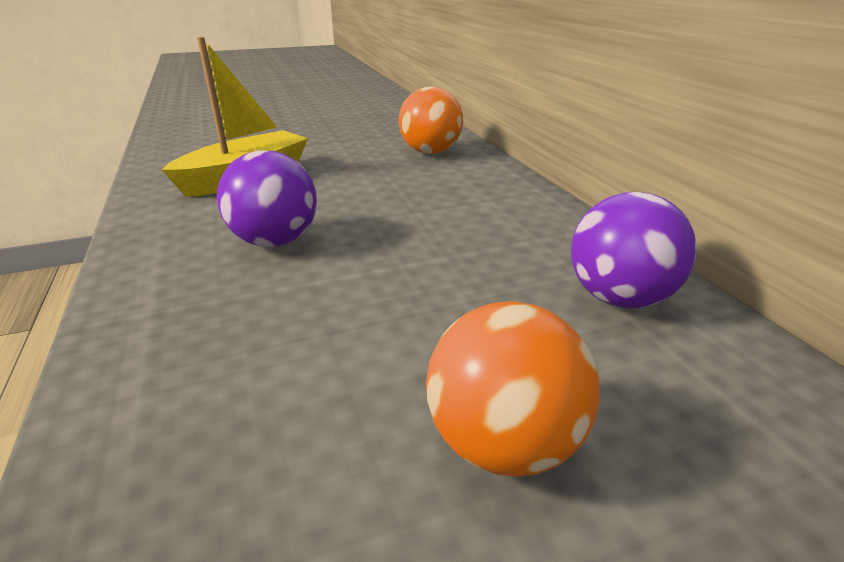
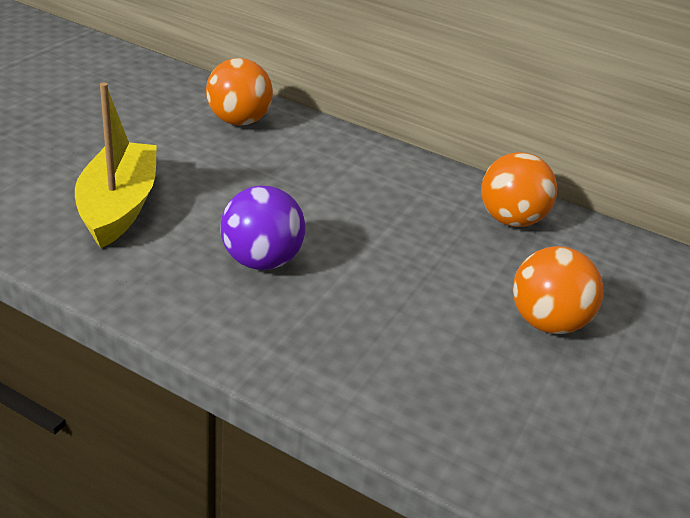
camera: 45 degrees left, 5 degrees up
purple ball [571,192,697,308] -> orange ball [481,152,557,227]

